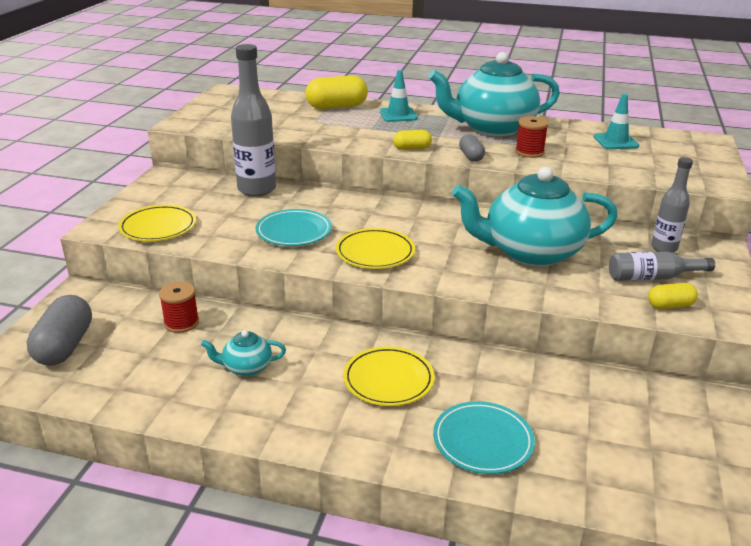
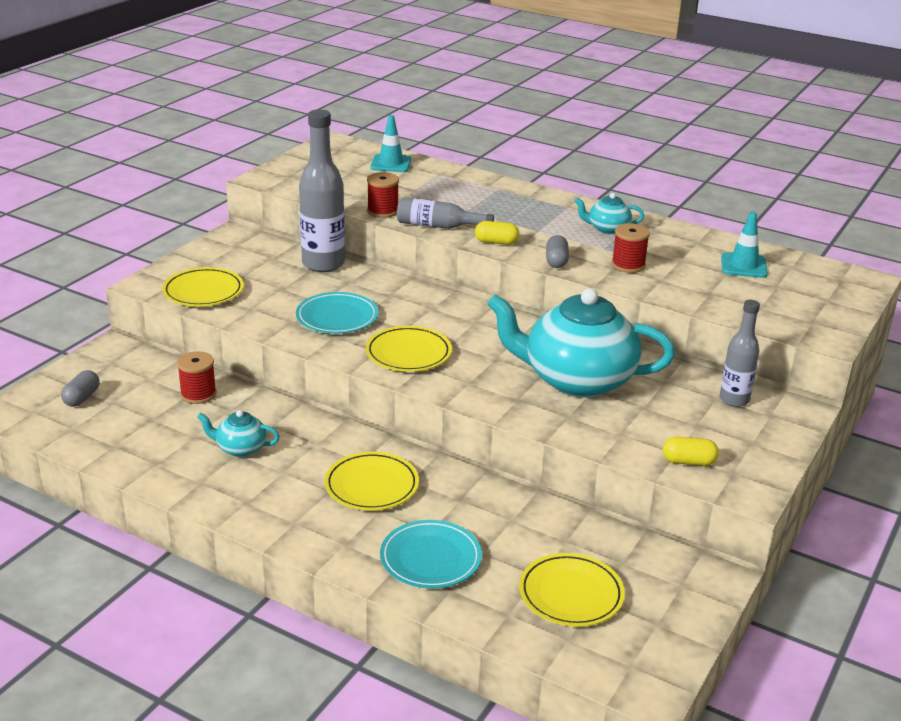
camera: 15 degrees right, 0 degrees up
grey capsule [27,295,92,366] -> grey capsule [61,370,100,407], size x0.55
yellow capsule [305,75,368,109] -> none
turquoise traffic cone [380,70,418,122] -> turquoise traffic cone moved to [370,115,411,172]
turquoise teapot [428,52,560,137] -> turquoise teapot [574,193,644,234], size x0.43
grey bottle [609,252,715,281] -> grey bottle moved to [397,197,494,229]
none -> red spool [367,172,399,218]
none -> yellow plate [519,553,625,627]

